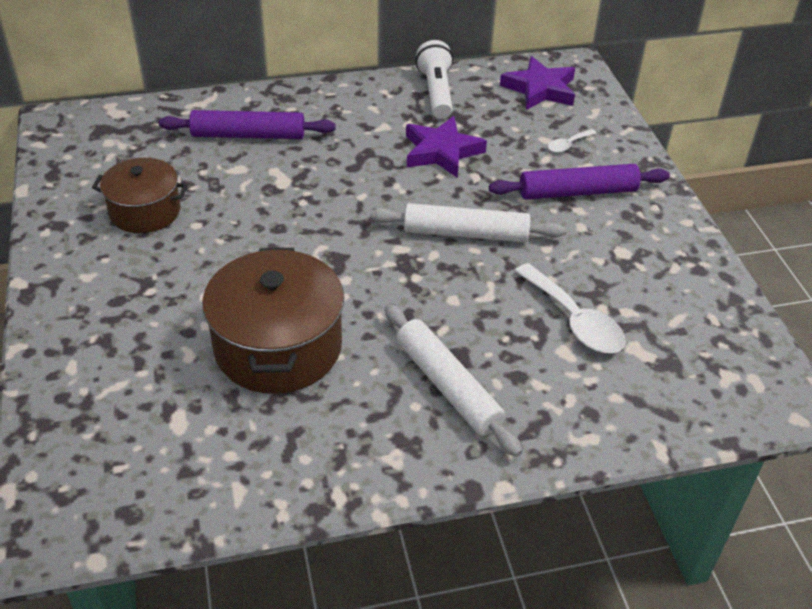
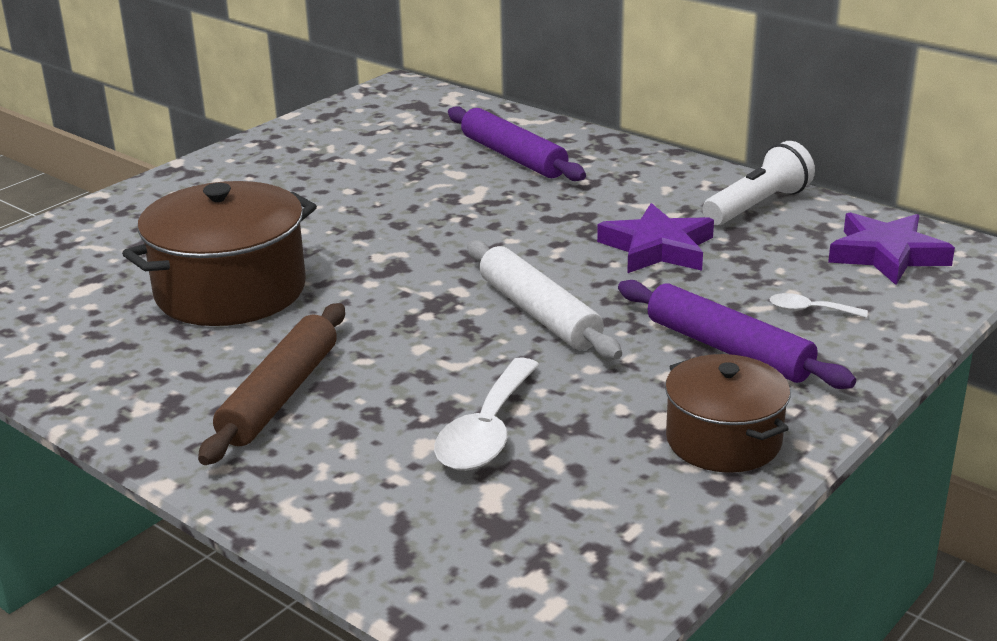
camera: 55 degrees right, 15 degrees down
brown pot [92,158,188,233] -> brown pot moved to [665,354,790,473]
white rolling pin [385,304,522,457] -> brown rolling pin [198,303,345,465]

